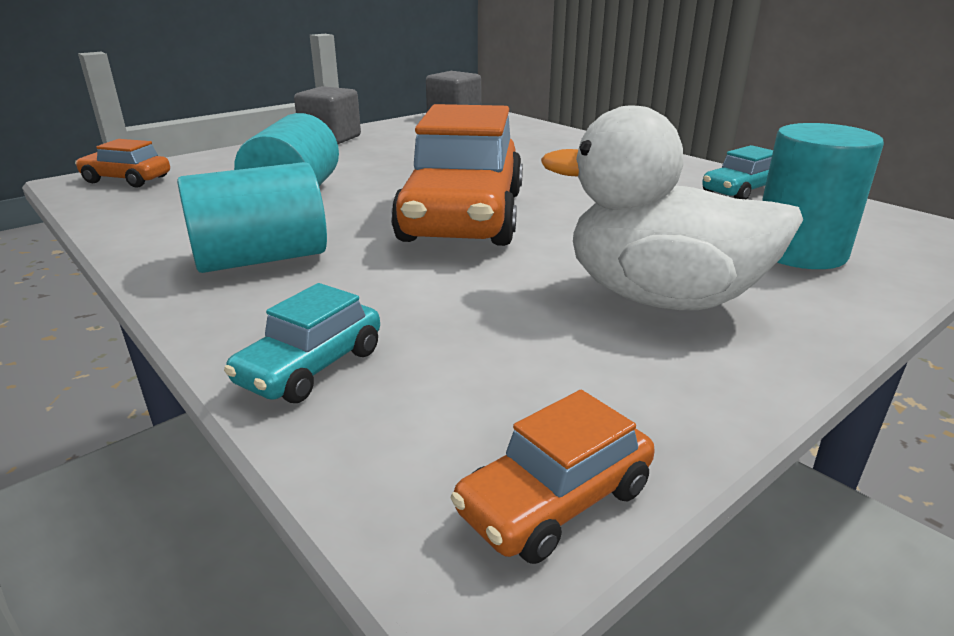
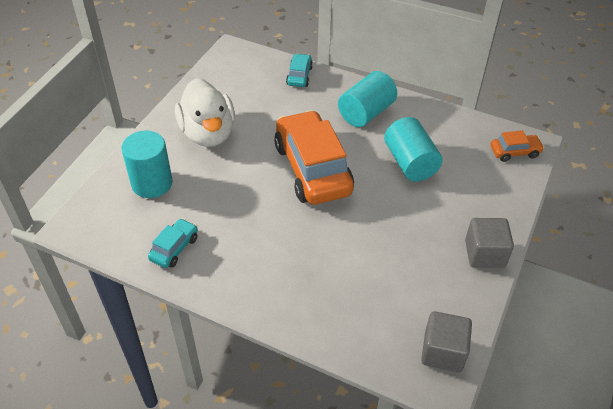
camera: 155 degrees right, 20 degrees up
orange car [451,390,655,564] -> none
white duck [541,106,803,310] -> white duck turned 75 degrees clockwise [175,78,235,147]

